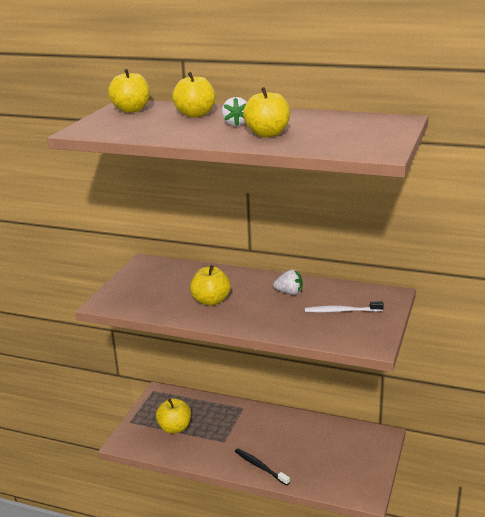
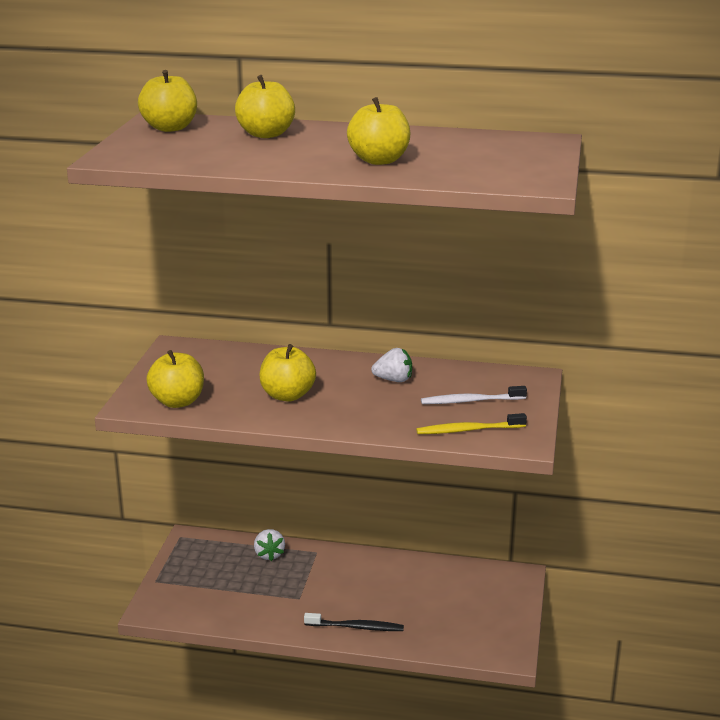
camera: 10 degrees left, 0 degrees up
yellow apple [156,398,191,434] -> yellow apple moved to [146,350,204,408]
white strawberry [222,97,247,126] -> white strawberry moved to [254,529,285,561]
black toothbrush [235,448,290,486] -> black toothbrush turned 150 degrees clockwise [304,613,404,631]
none -> yellow toothbrush [416,413,527,434]

